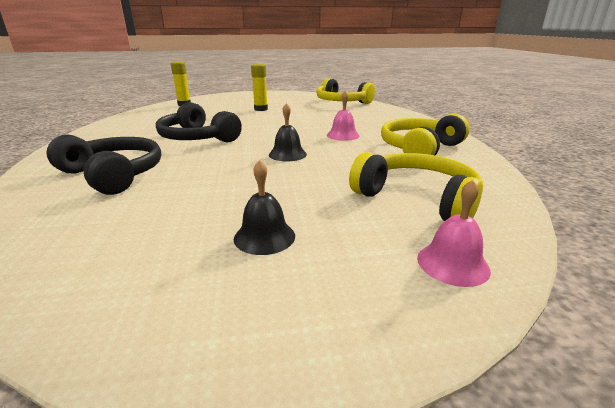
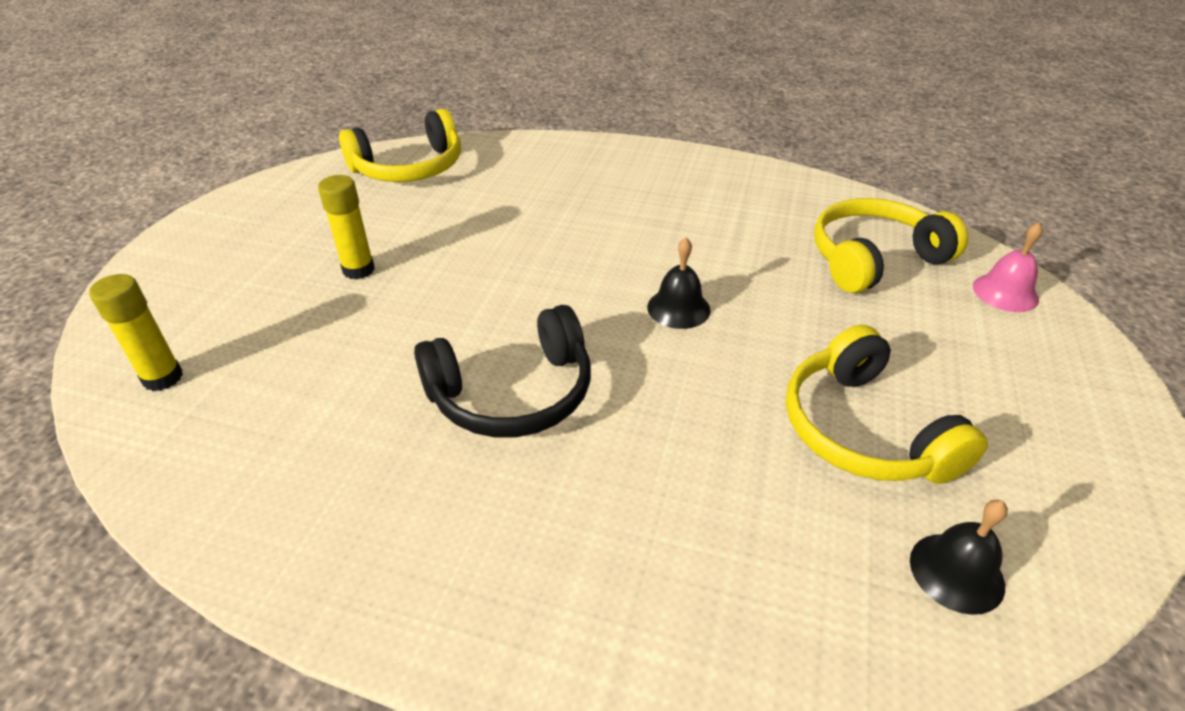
camera: 65 degrees left, 15 degrees up
black headphones [46,135,161,195] -> none
black bell [234,160,295,255] -> black bell moved to [910,500,1008,615]
pink bell [327,91,360,141] -> none
yellow headphones [381,114,470,155] -> yellow headphones moved to [786,325,988,484]

